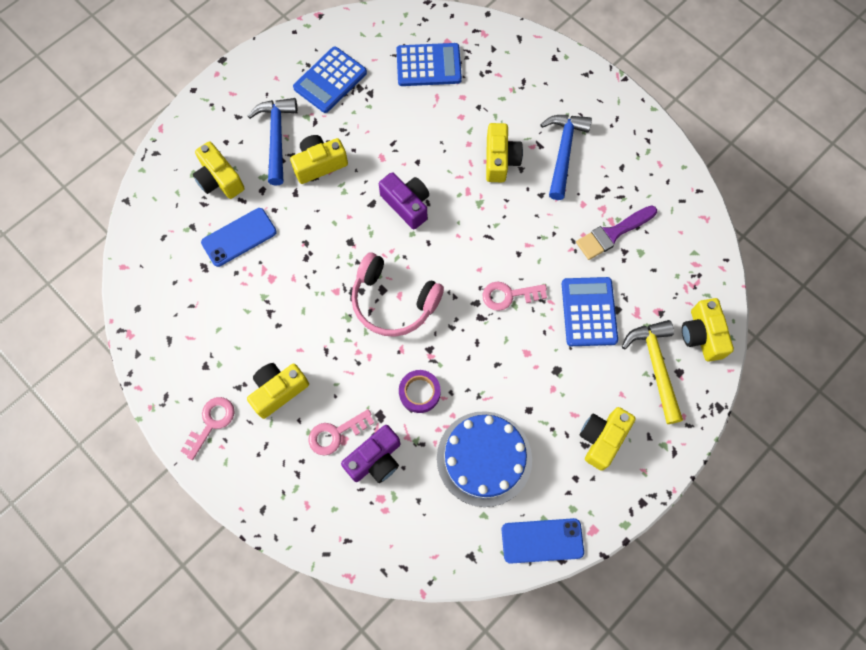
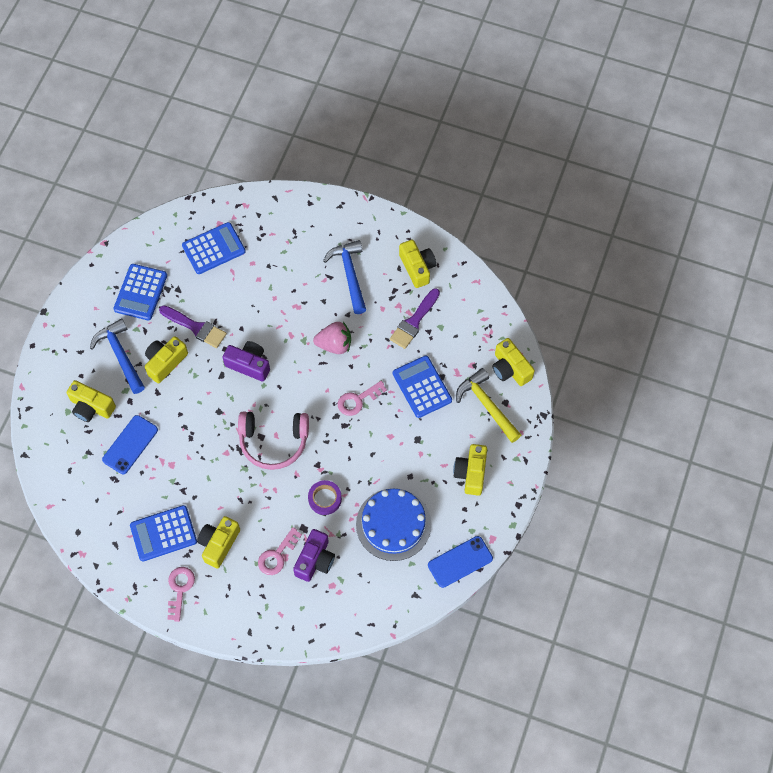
camera: 25 degrees left, 5 degrees down
yellow camera [486,123,523,182] -> yellow camera moved to [399,240,436,288]
none -> blue calculator [130,505,197,561]
none -> purple brush [159,305,227,348]
none -> pink strawberry [313,322,351,354]

